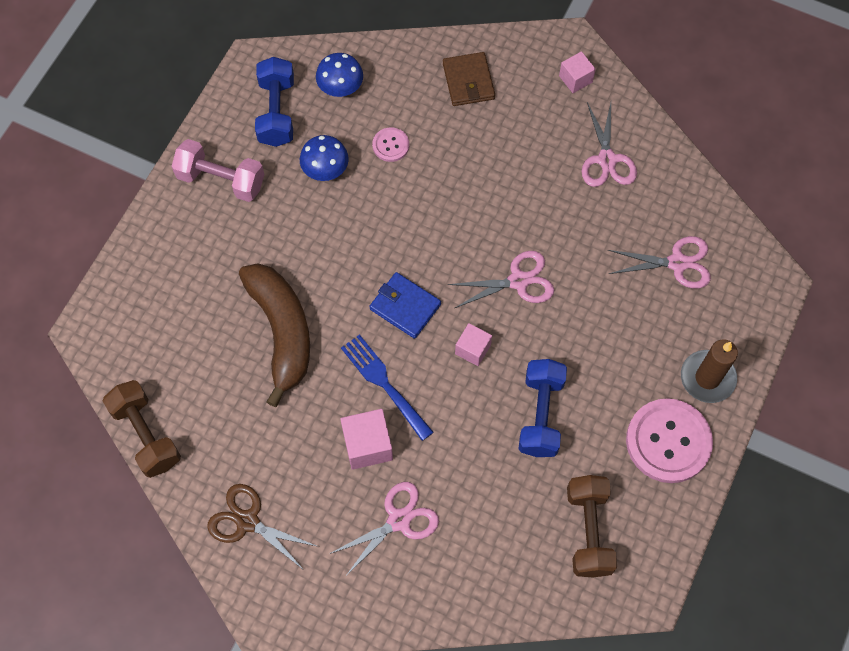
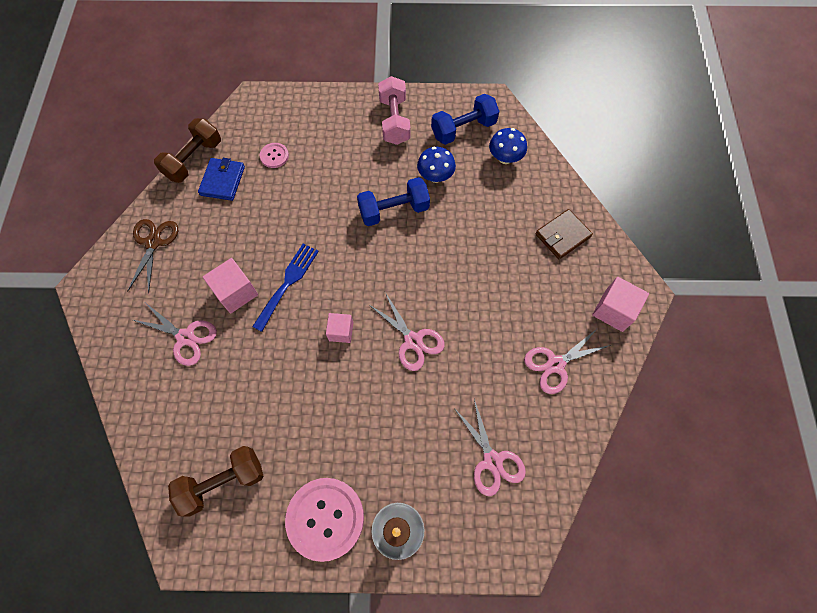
camera: 65 degrees right, 0 degrees up
brown banana [239,263,310,407] -> none
blue wallet [369,272,441,339] -> blue wallet moved to [198,158,245,201]
pink button [372,127,409,162] -> pink button moved to [260,143,289,168]
blue dumbbell [519,359,567,457] -> blue dumbbell moved to [357,177,430,226]
pink cube [559,51,596,93] -> pink cube [592,277,649,332], size x1.53

